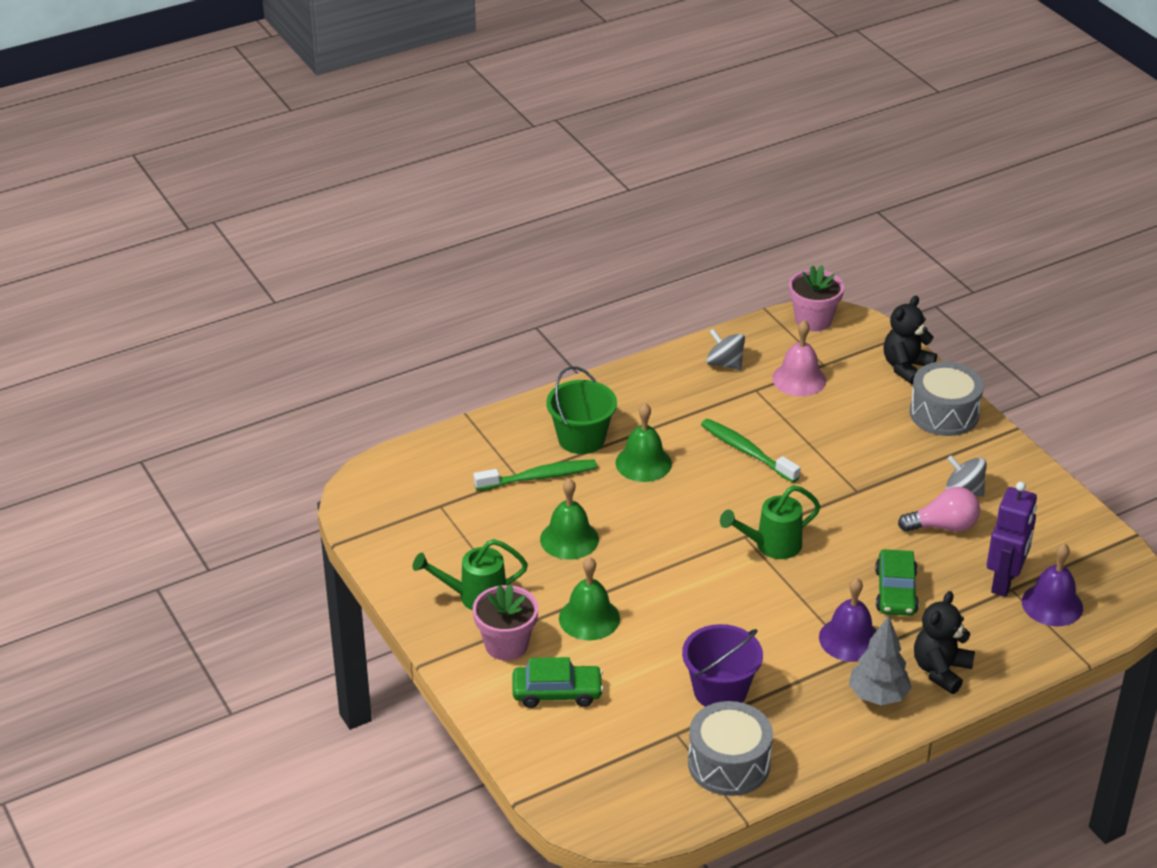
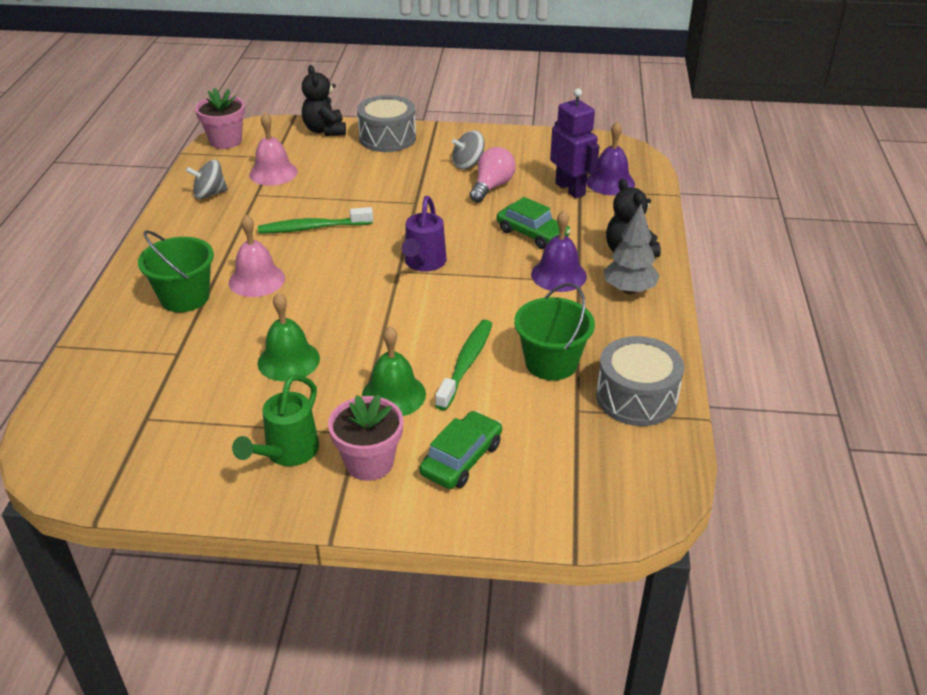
camera: 55 degrees left, 0 degrees up
green toothbrush [473,459,597,491] -> green toothbrush moved to [435,320,492,410]
green bell [615,403,672,482] -> pink bell [229,215,285,297]
purple bucket [682,624,763,707] -> green bucket [514,283,595,380]
green watering can [720,485,821,559] -> purple watering can [402,196,447,272]

